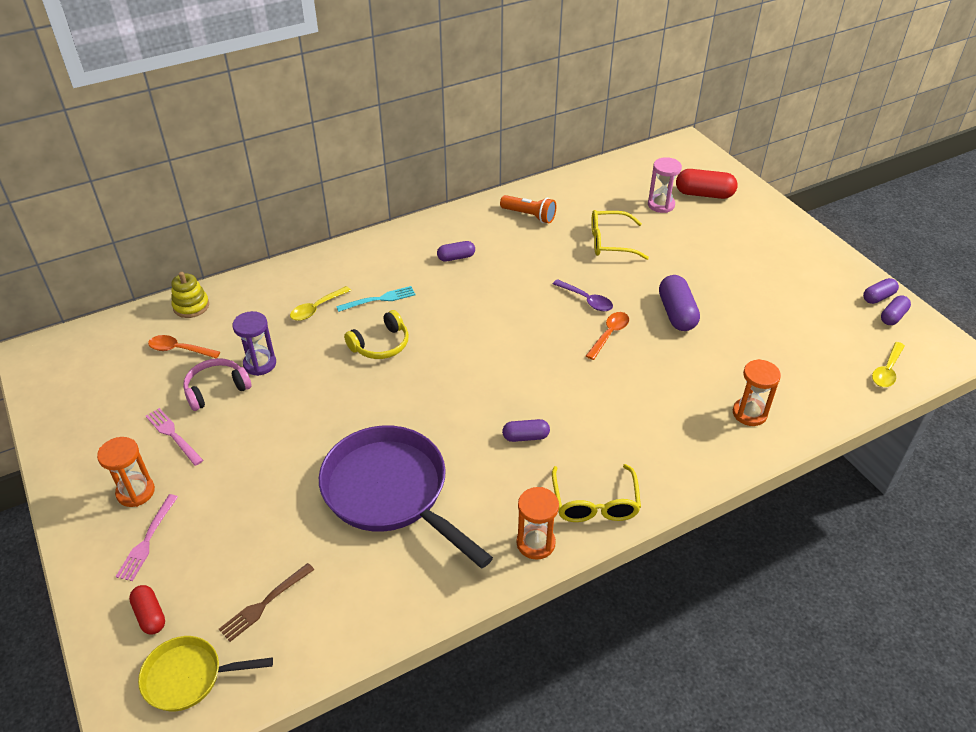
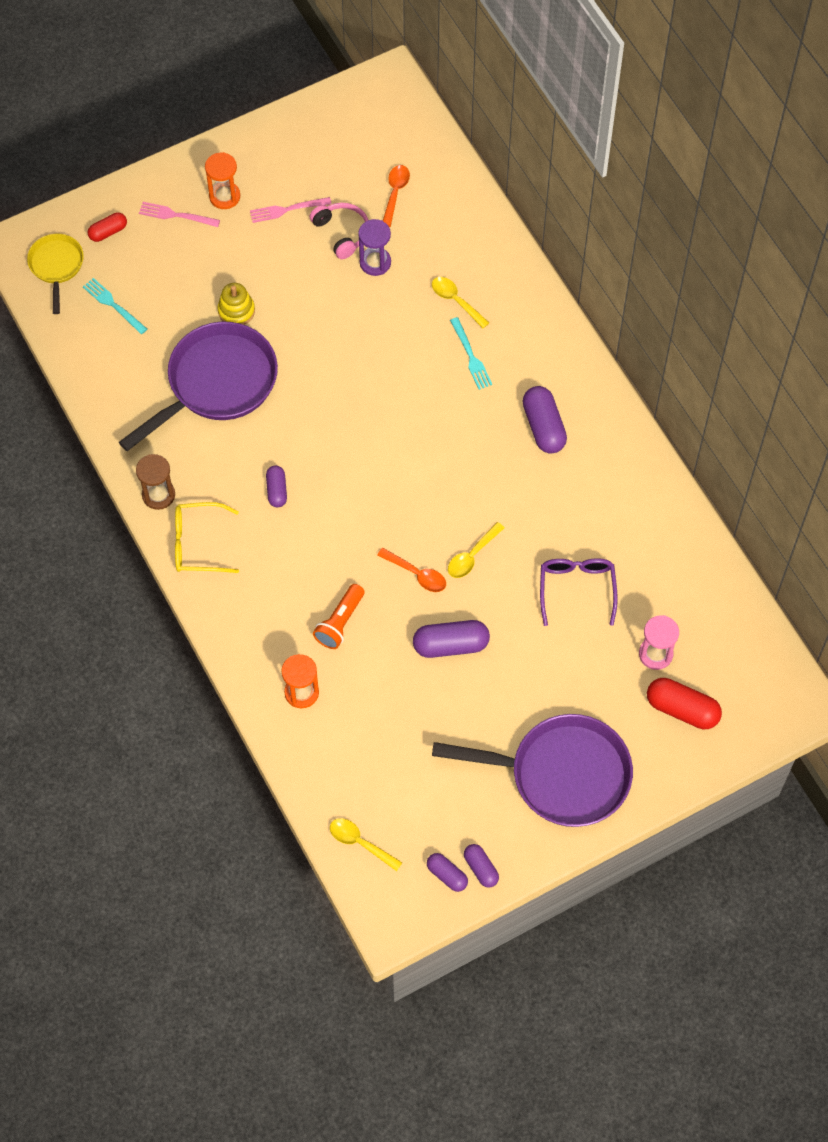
camera: 90 degrees right, 20 degrees up
pink fork [146,408,203,466] -> pink fork turned 150 degrees counterclockwise [250,197,332,223]
yellow stacking toy [171,272,209,318] -> yellow stacking toy moved to [218,283,255,325]
brown fork [219,563,314,642] -> turquoise fork [83,278,147,334]
yellow headphones [344,310,409,359] -> none
purple capsule [437,241,475,262] -> purple capsule [523,386,567,454], size x1.67
orange flashlight [500,195,556,223] -> orange flashlight moved to [313,584,365,649]
orange hourglass [516,487,559,560] -> brown hourglass [136,454,175,510]
purple spoon [553,279,613,311] -> yellow spoon [448,522,504,578]
yellow glasses [591,210,649,260] -> purple glasses [540,558,618,626]
red capsule [676,169,738,199] -> red capsule turned 75 degrees counterclockwise [647,678,722,729]
none -> purple pan [432,714,633,827]

